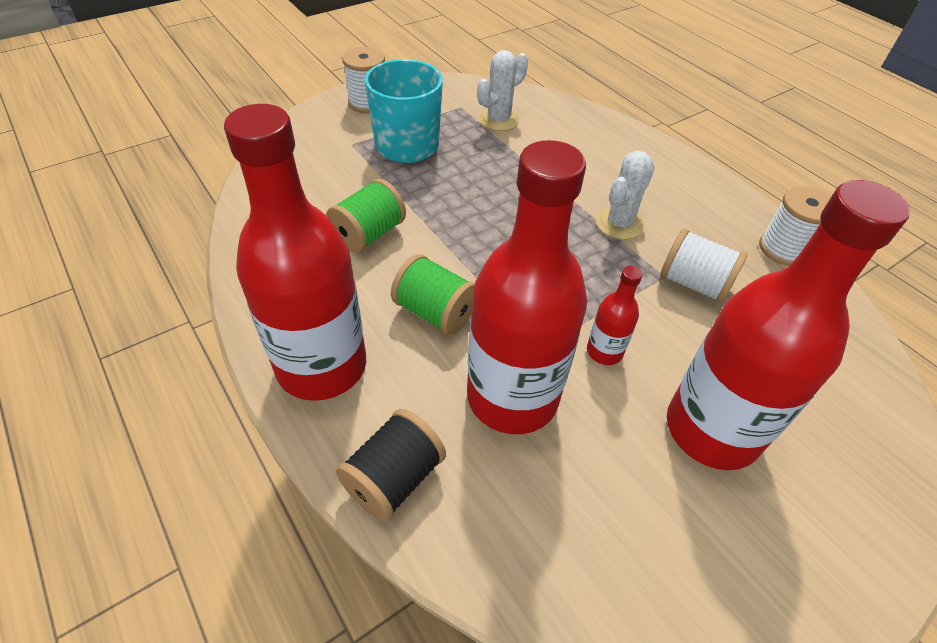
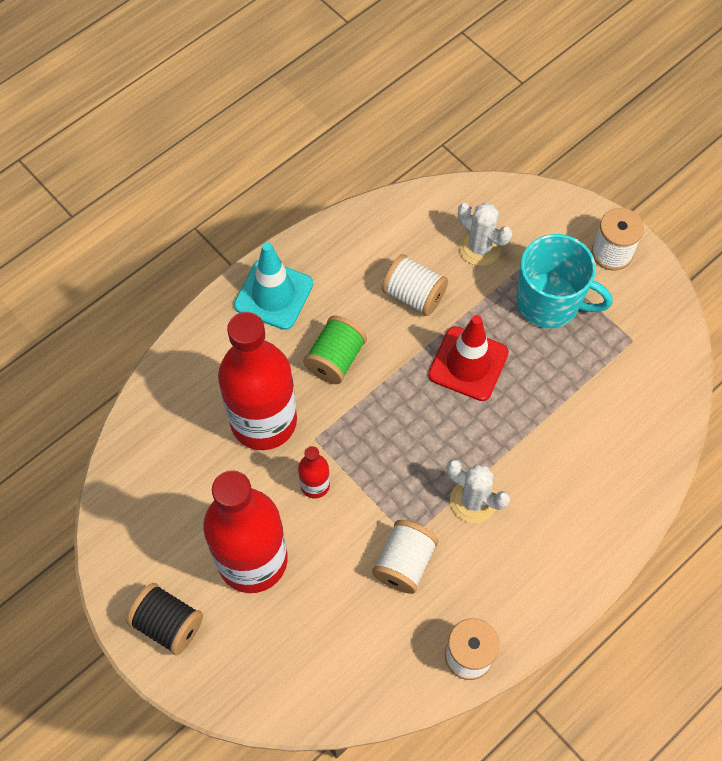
camera: 85 degrees right, 15 degrees up
red bottle [224,104,366,401] -> turquoise traffic cone [234,242,313,330]
green spool [326,179,406,253] -> white spool [382,254,448,316]
black spool [336,409,446,521] -> black spool moved to [126,583,203,655]
white cactus [477,50,528,131] -> white cactus moved to [458,202,512,266]
none -> red traffic cone [428,315,509,401]

